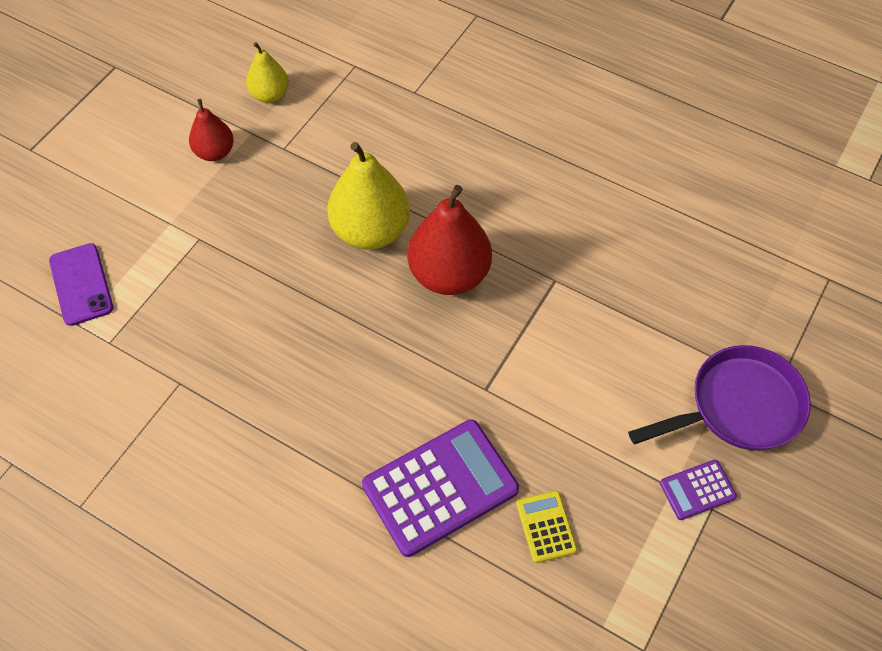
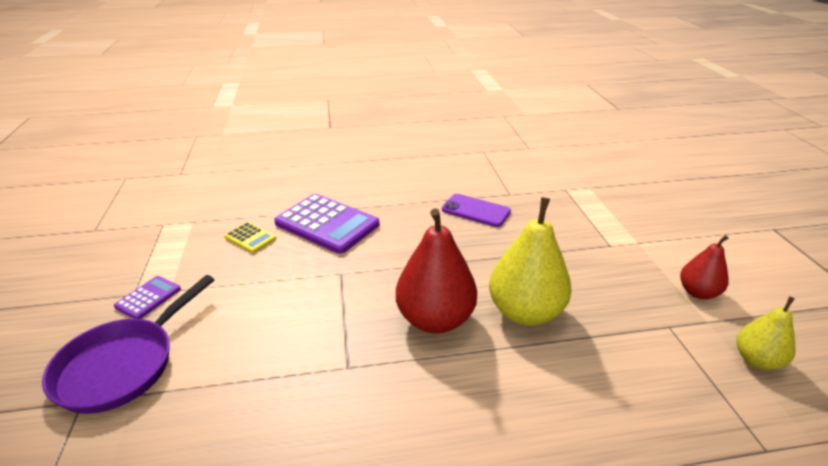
camera: 140 degrees right, 25 degrees down
purple phone [49,243,113,326] -> purple phone moved to [442,194,511,227]
purple calculator [362,419,519,557] -> purple calculator turned 75 degrees counterclockwise [274,194,379,254]

